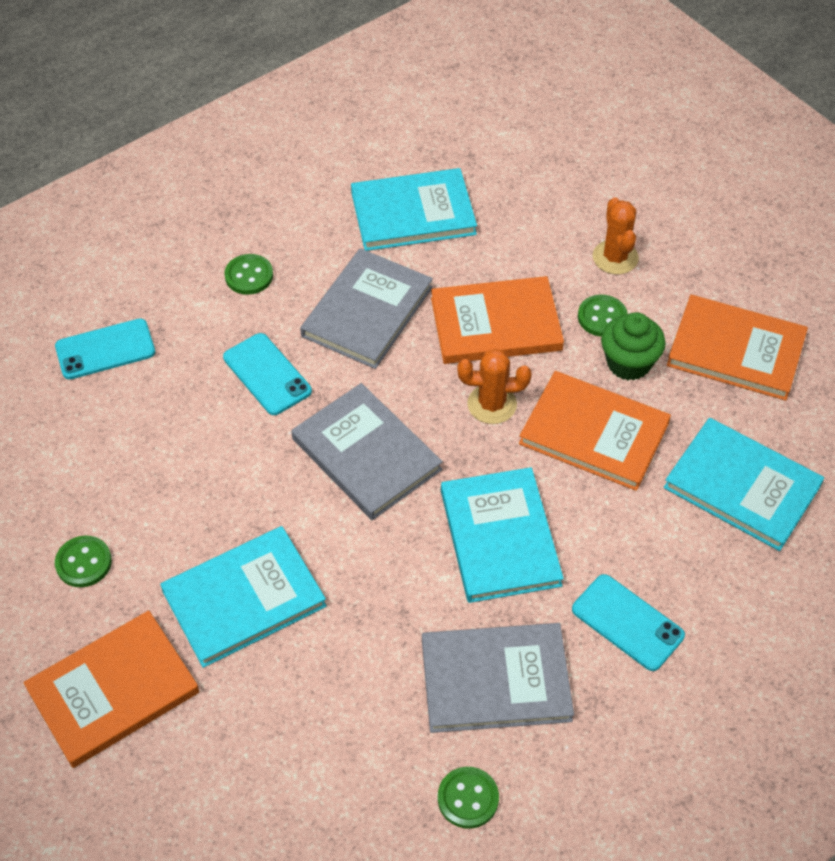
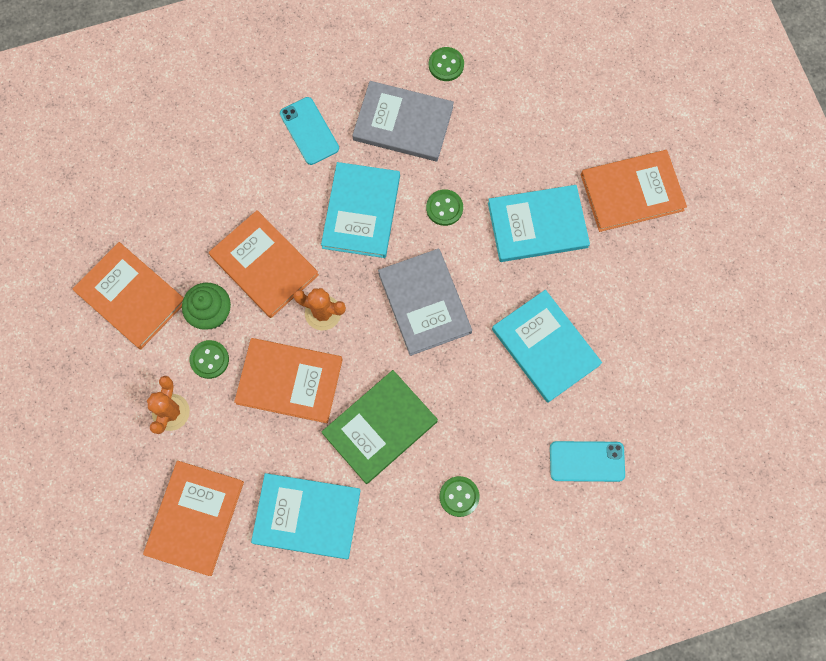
camera: 160 degrees left, 20 degrees up
green button [55,535,112,587] -> green button moved to [426,189,463,226]
turquoise phone [223,333,312,415] -> none
grey book [300,248,433,369] -> green book [321,370,438,484]
turquoise book [664,418,824,551] -> turquoise book moved to [492,290,602,403]
none -> orange book [143,461,244,576]

